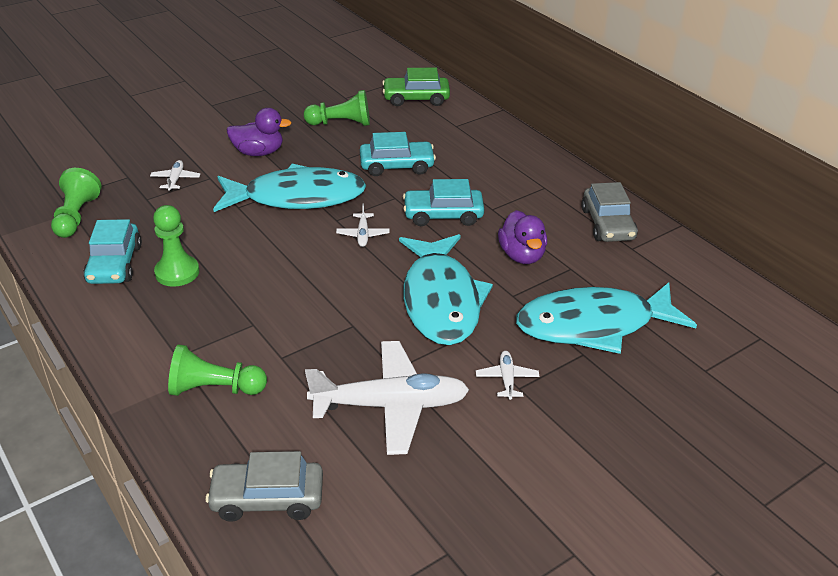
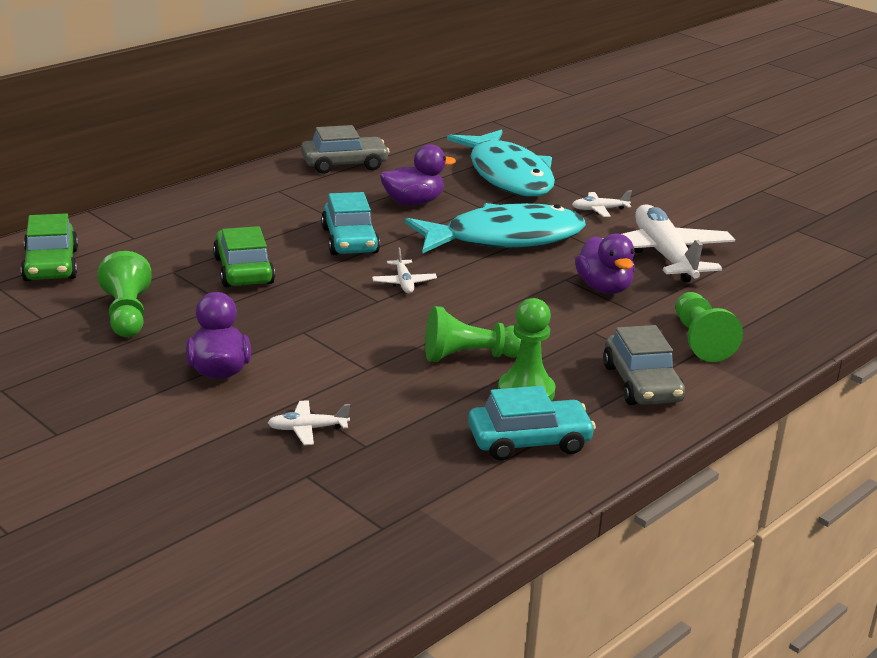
camera: 100 degrees left, 10 degrees down
green pawn [51,168,101,238] -> green pawn moved to [425,306,521,362]
grey car [206,451,323,522] -> grey car moved to [603,325,685,405]
turquoise fish [213,164,366,212] -> none
white plane [336,203,389,247] -> white plane turned 90 degrees clockwise [372,247,437,294]
turquoise car [360,132,436,176] -> green car [213,226,275,287]
none -> purple duck [575,234,635,294]

